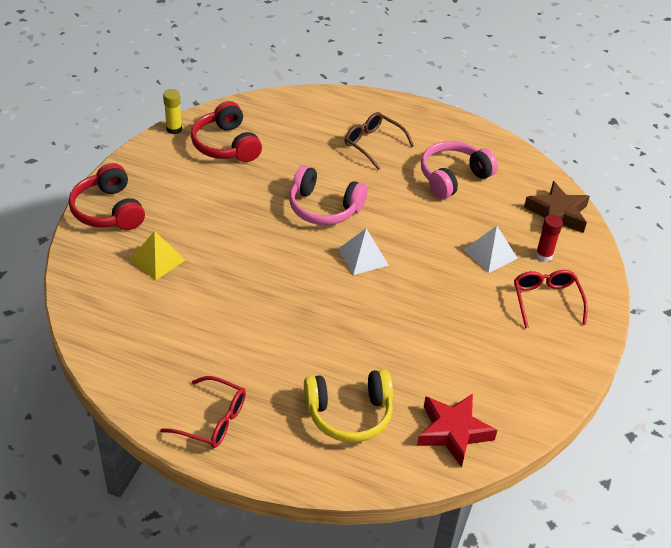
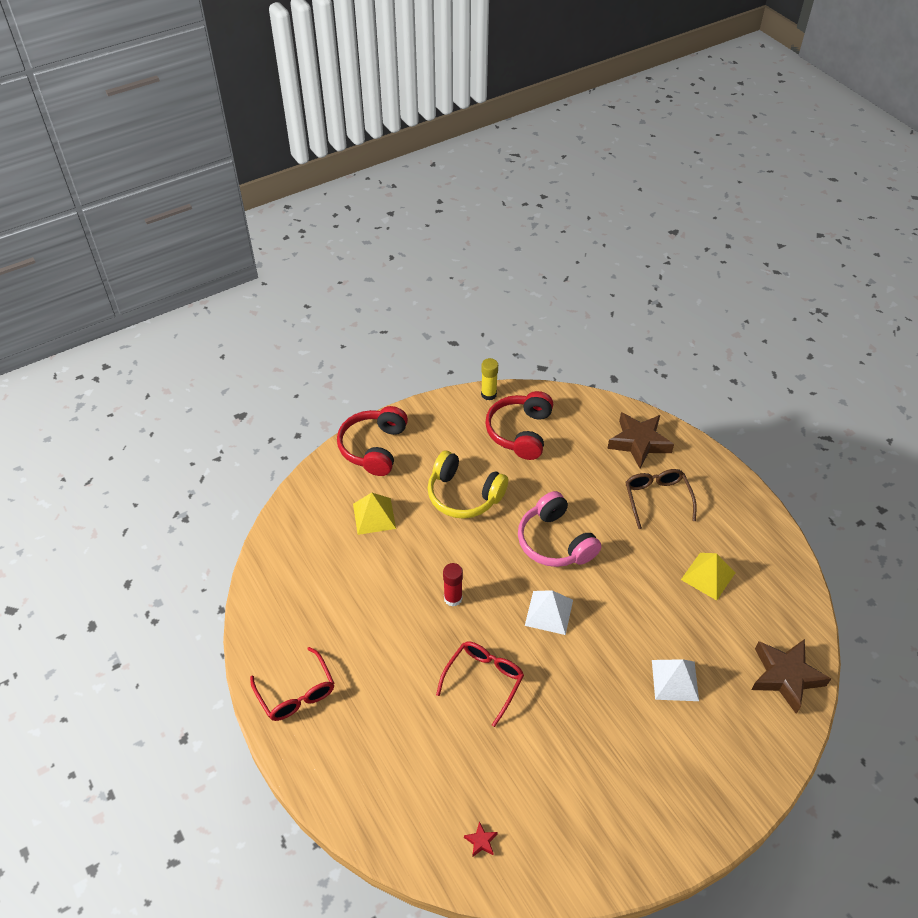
camera: 40 degrees right, 5 degrees up
yellow headphones [304,369,393,442] -> yellow headphones moved to [428,450,508,519]
red star [417,394,497,467] -> red star [464,822,498,857], size x0.40
pink headphones [421,141,498,199] -> yellow pyramid [681,553,735,601]
red glasses [514,270,588,328] -> red glasses moved to [436,641,524,727]
red glue stick [536,215,563,262] -> red glue stick moved to [443,563,463,607]
none -> brown star [607,412,674,468]

